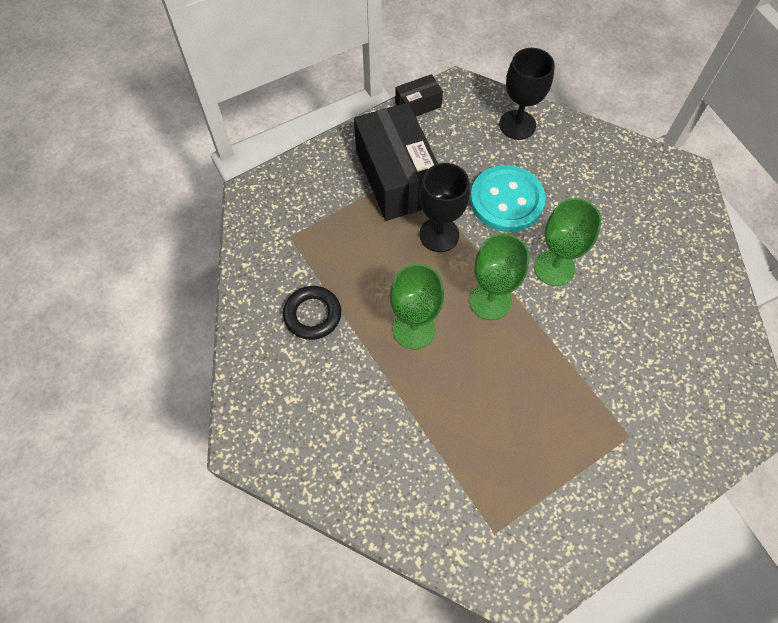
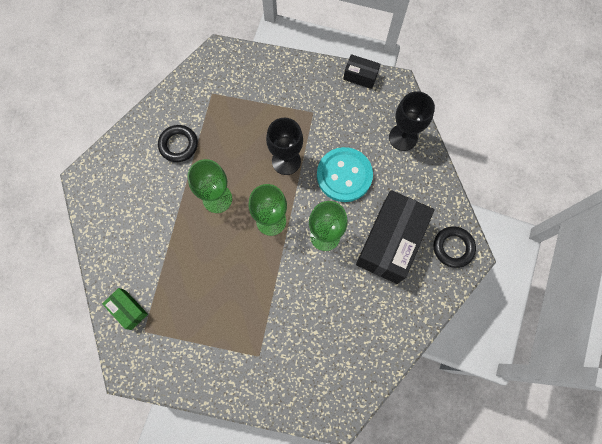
camera: 45 degrees right, 10 degrees up
black box [354,102,438,221] -> black box moved to [356,190,435,284]
none -> green box [102,288,148,330]
none -> black ring [434,227,476,268]

